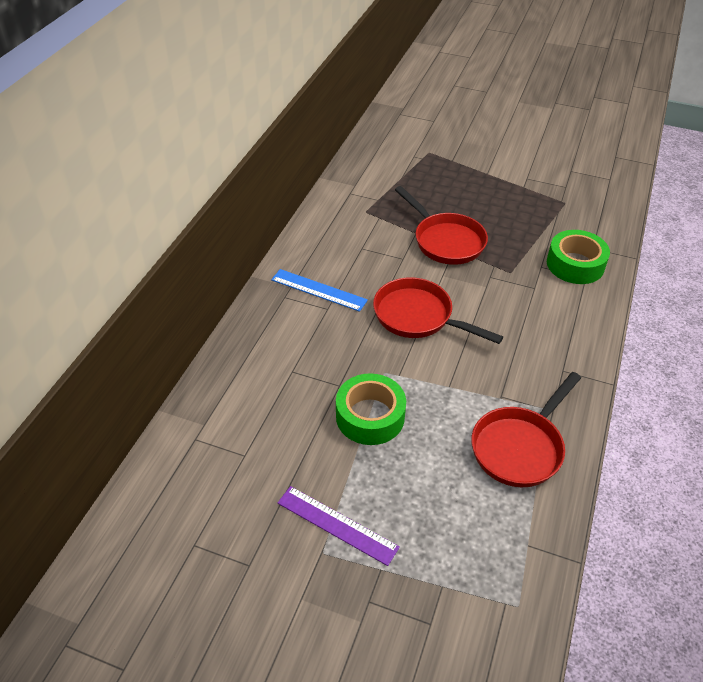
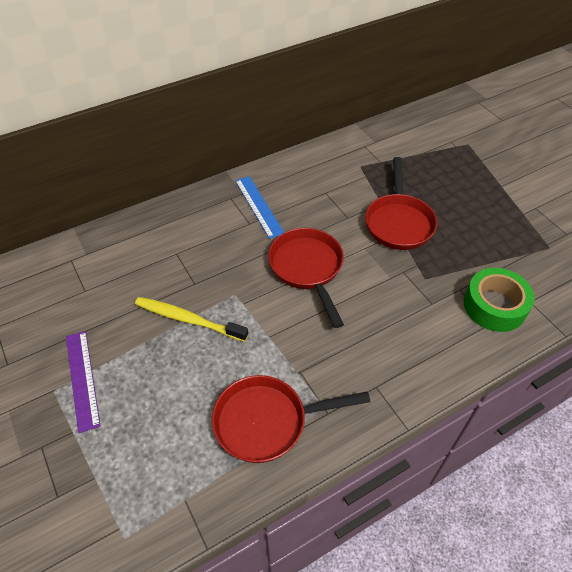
camera: 40 degrees right, 5 degrees up
green tape [336,373,406,445] -> yellow toothbrush [135,297,248,342]

